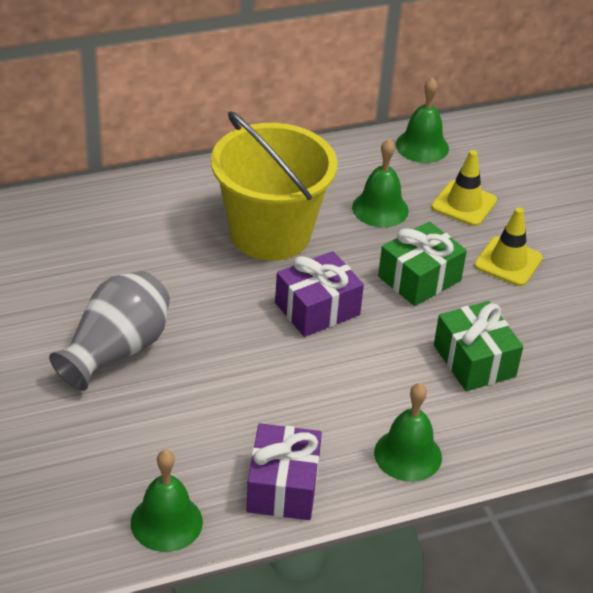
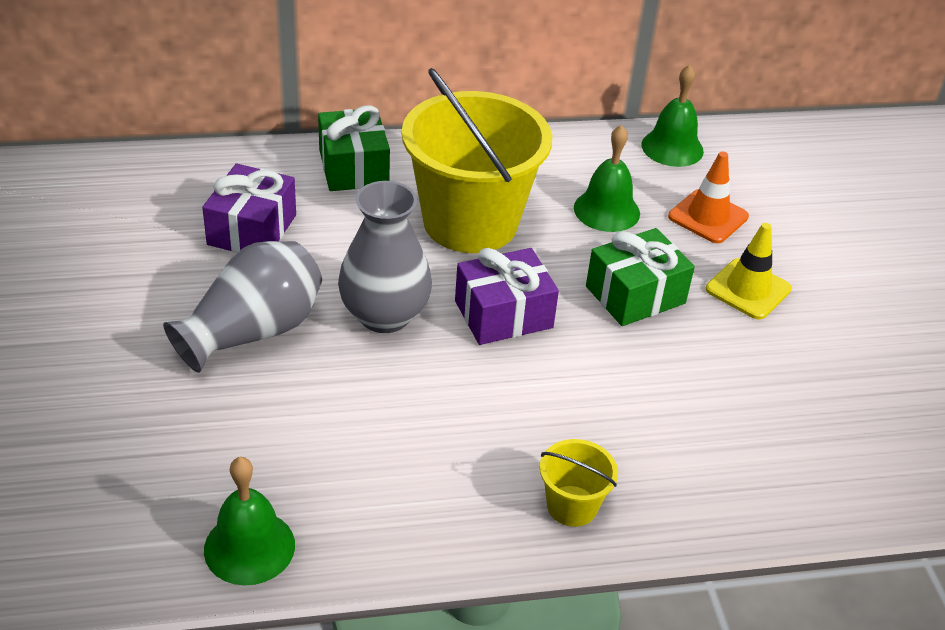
camera: 10 degrees right, 0 degrees up
purple gift [246,423,322,520] -> purple gift moved to [202,164,296,253]
green bell [374,383,442,482] -> yellow bucket [540,439,618,527]
yellow traffic cone [431,150,497,226] -> orange traffic cone [668,152,749,243]
green gift [434,301,523,391] -> green gift moved to [318,105,390,191]
none -> grey vase [338,181,432,333]

